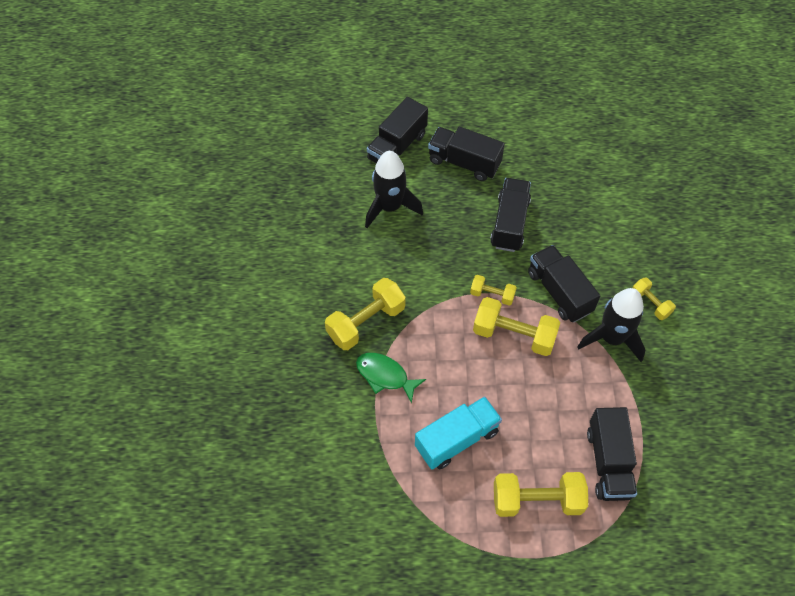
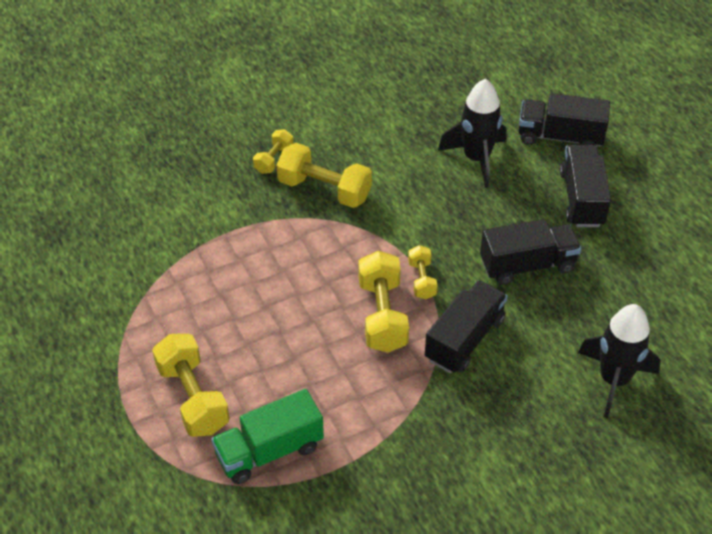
camera: 65 degrees right, 10 degrees down
green fish [356,353,426,403] -> none
turquoise truck [415,396,502,469] -> none
black rocket [577,288,646,362] -> black rocket moved to [578,304,661,418]
black truck [587,407,637,501] -> green truck [211,389,324,484]
yellow dumbbell [633,277,676,320] -> yellow dumbbell moved to [253,129,293,174]

